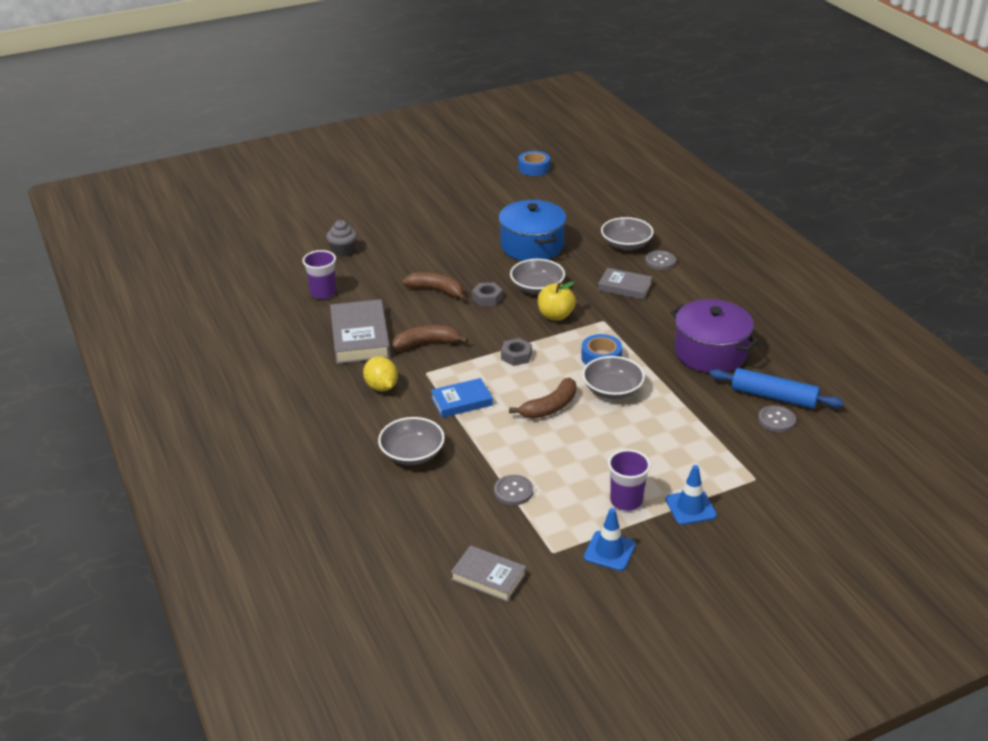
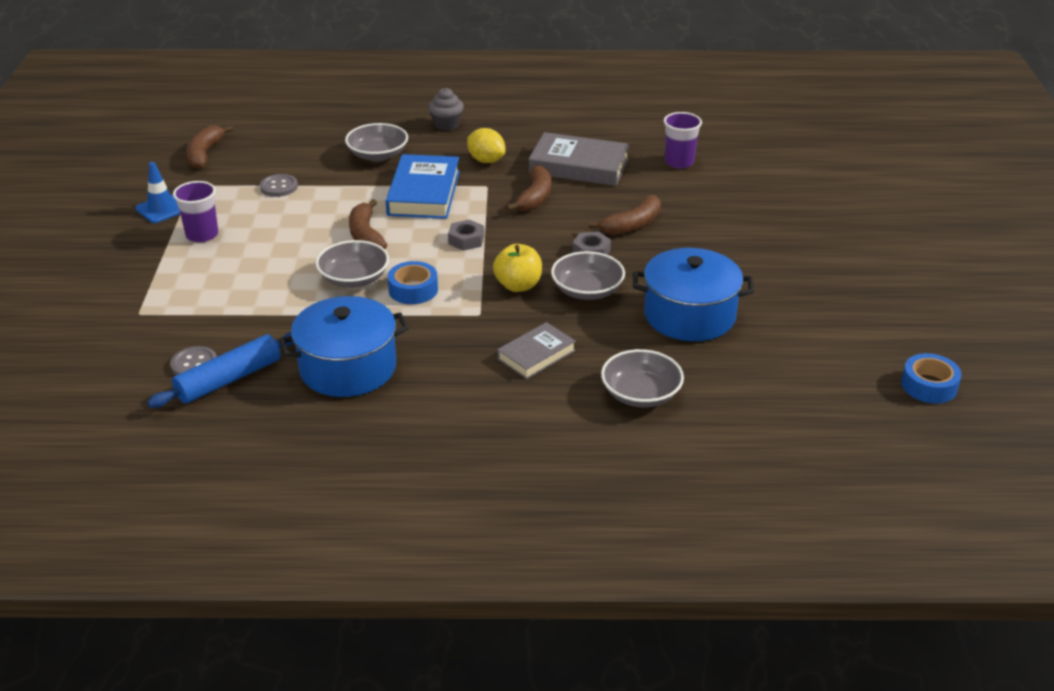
camera: 115 degrees right, 0 degrees up
grey cupcake [326,220,357,256] -> grey cupcake moved to [428,88,464,131]
yellow lemon [363,356,398,392] -> yellow lemon turned 45 degrees clockwise [467,128,505,163]
blue book [431,378,493,418] -> blue book [386,154,460,219], size x1.64
grey book [451,545,526,602] -> brown banana [186,125,233,169]
grey button [645,250,676,270] -> none
blue traffic cone [666,465,717,525] -> none
purple pot [670,299,759,373] -> blue pot [279,296,409,397]

